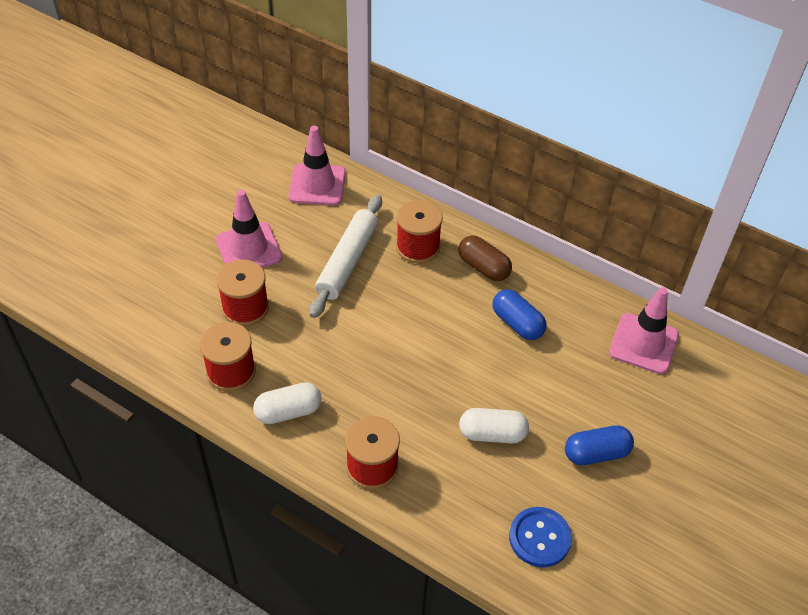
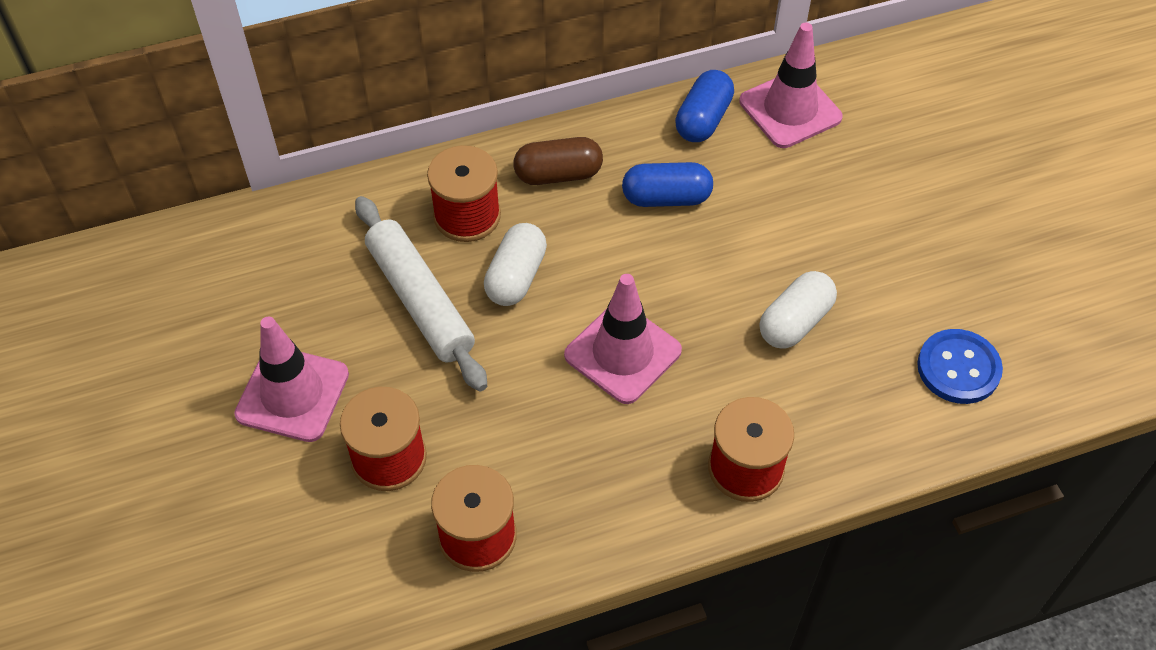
camera: 50 degrees left, 5 degrees up
white capsule [253,382,322,424] -> white capsule moved to [484,223,547,306]
pink traffic cone [288,126,346,205] -> pink traffic cone moved to [564,274,682,404]
blue capsule [565,425,634,465] -> blue capsule moved to [675,70,734,142]

